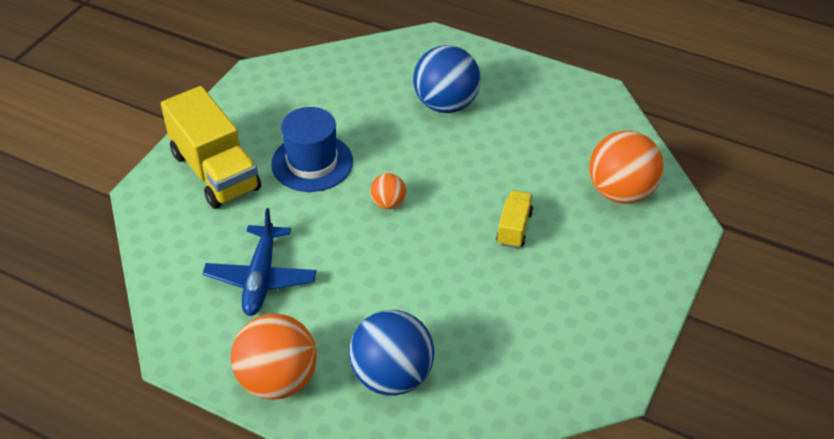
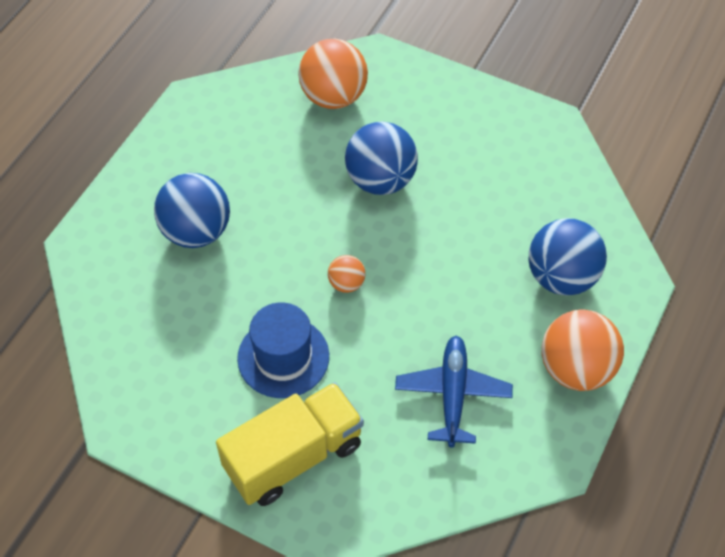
camera: 90 degrees left, 10 degrees up
blue plane [203,208,316,316] -> blue plane turned 90 degrees counterclockwise [395,336,513,448]
yellow truck [496,190,533,249] -> blue ball [345,122,418,195]

